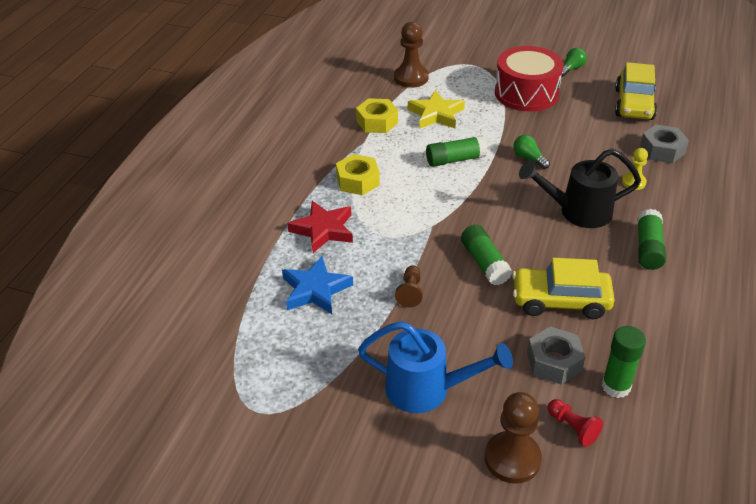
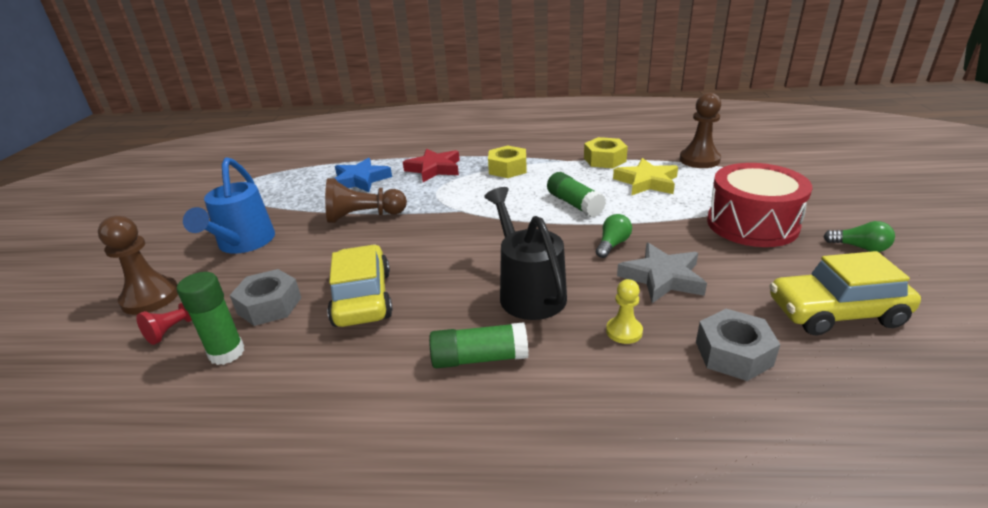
camera: 75 degrees right, 10 degrees down
brown pawn [395,265,423,307] -> brown pawn [325,178,407,223], size x1.73
green glue stick [461,225,512,285] -> none
none -> grey star [617,243,707,303]

